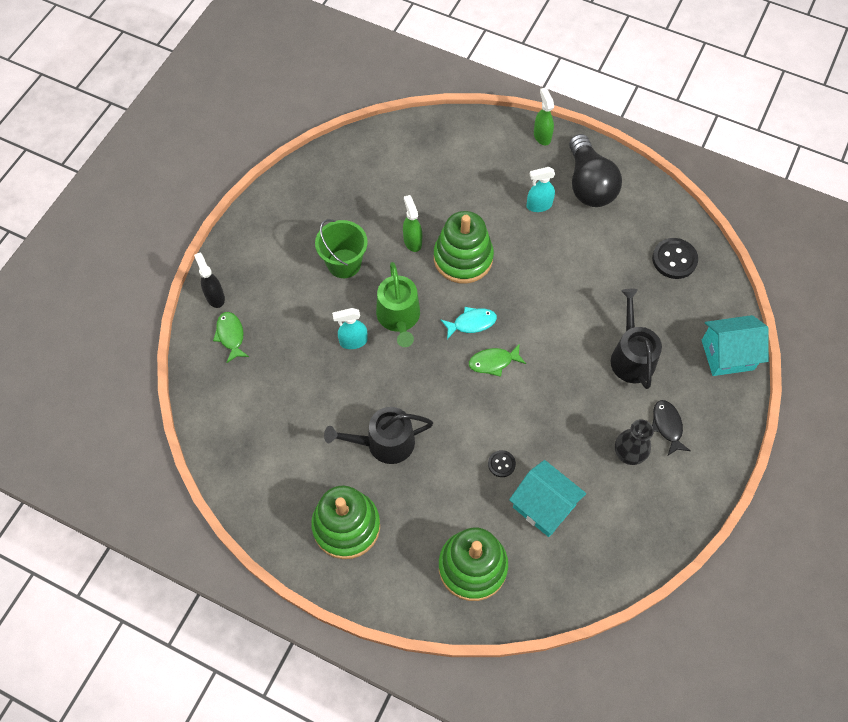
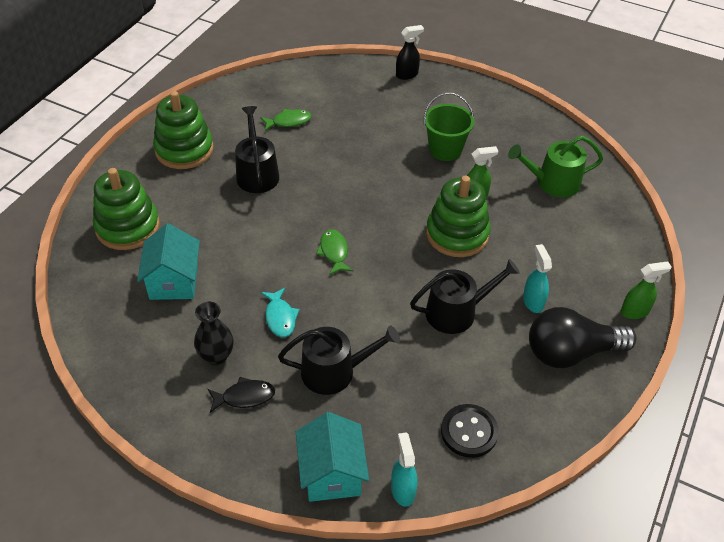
camera: 90 degrees right, 15 degrees down
green fish [213,312,249,363] -> green fish moved to [260,109,312,131]
turquoise spray bottle [332,308,368,349] -> turquoise spray bottle moved to [391,432,417,507]
green watering can [376,262,420,347] -> green watering can moved to [508,136,603,197]
turquoise fish [440,307,497,339] -> turquoise fish moved to [261,288,300,337]
black button [488,450,516,477] -> none
turquoise house [509,460,586,537] -> turquoise house turned 45 degrees counterclockwise [137,223,200,300]
none -> black watering can [410,259,520,334]

